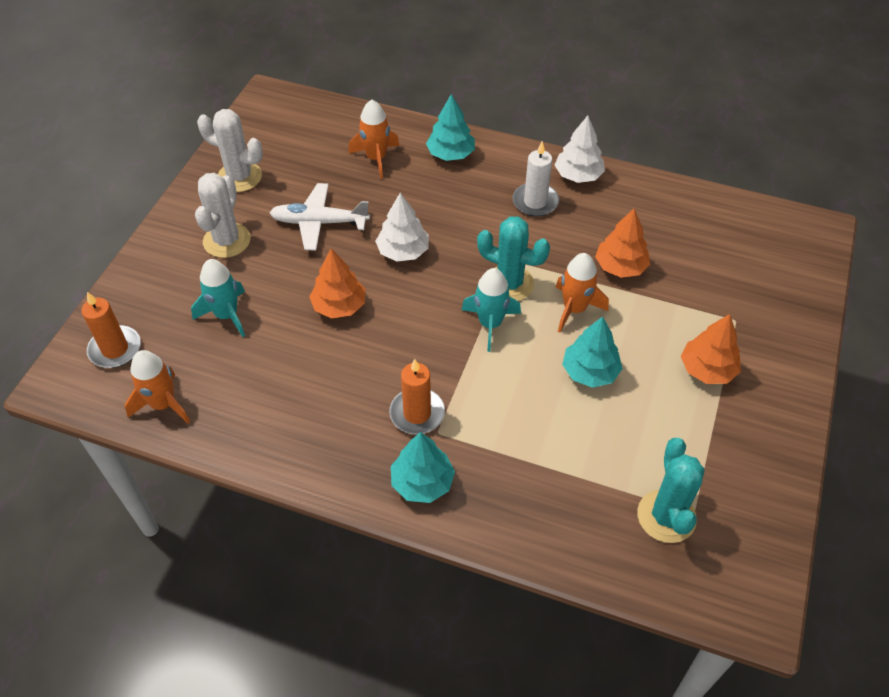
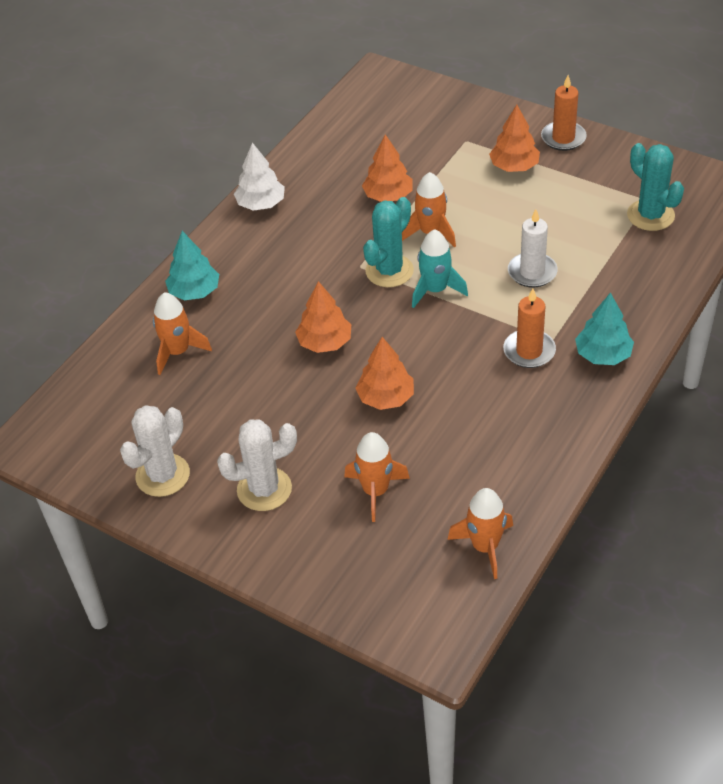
camera: 75 degrees left, 5 degrees down
orange candle [81,292,141,368] -> orange candle moved to [541,75,587,151]
turquoise rocket [191,259,245,337] -> orange rocket [344,432,410,522]
white cactus [195,173,251,258] -> white cactus turned 45 degrees counterclockwise [217,419,297,511]
white plane [270,183,370,251] -> none
white tree [375,193,429,262] -> orange tree [295,281,351,353]
white candle [512,141,559,217] -> white candle moved to [508,209,558,288]
turquoise tree [562,316,623,388] -> none
turquoise cactus [637,438,705,543] -> turquoise cactus turned 45 degrees clockwise [627,143,684,231]

